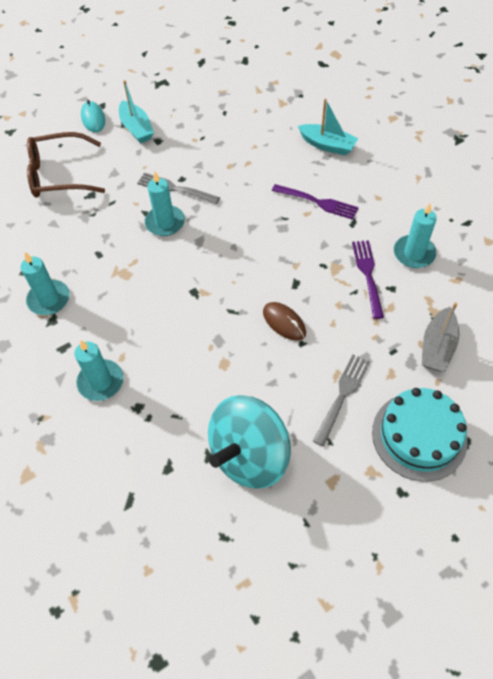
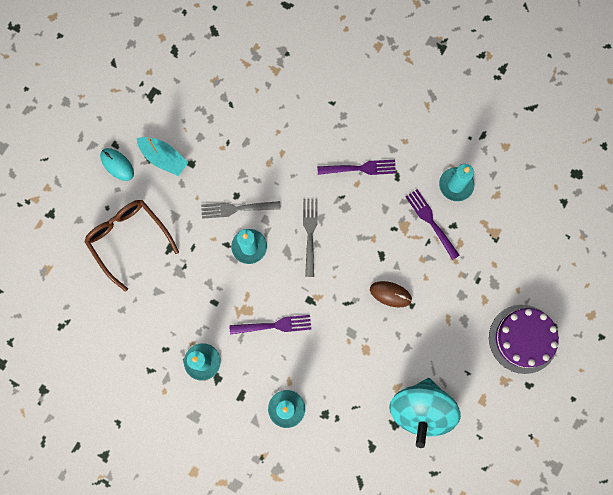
camera: 30 degrees left, 20 degrees up
brown glasses [27,132,105,198] -> brown glasses turned 90 degrees clockwise [84,200,179,292]
turquoise boat [298,99,358,155] -> none
grey fork [313,354,370,447] -> grey fork moved to [303,199,318,277]
turquoise cake [372,388,467,482] -> purple cake [489,305,559,374]
grey boat [422,302,459,372] -> none
none -> purple fork [229,315,311,334]

